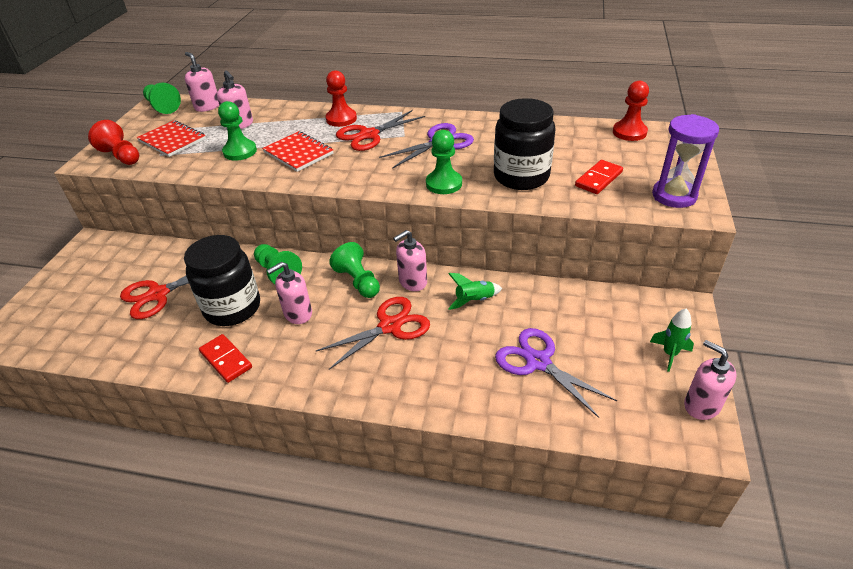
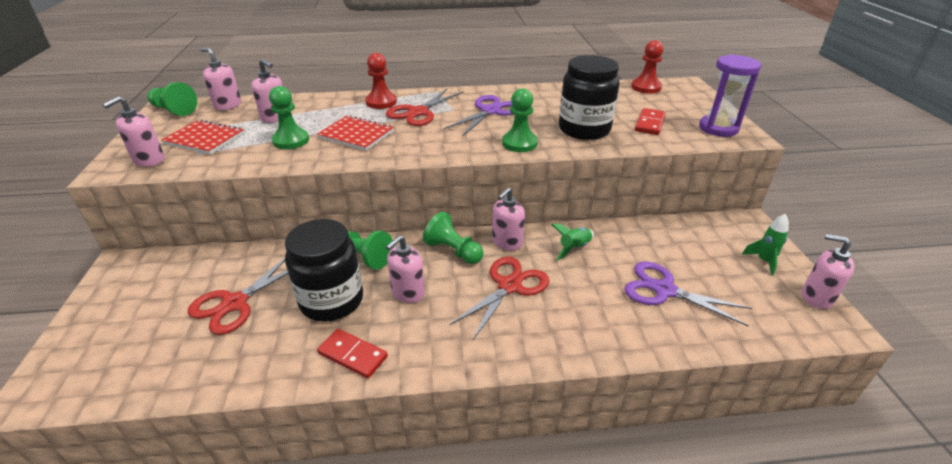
camera: 20 degrees left, 5 degrees down
red pawn [88,120,139,165] -> pink soap dispenser [102,96,165,167]

